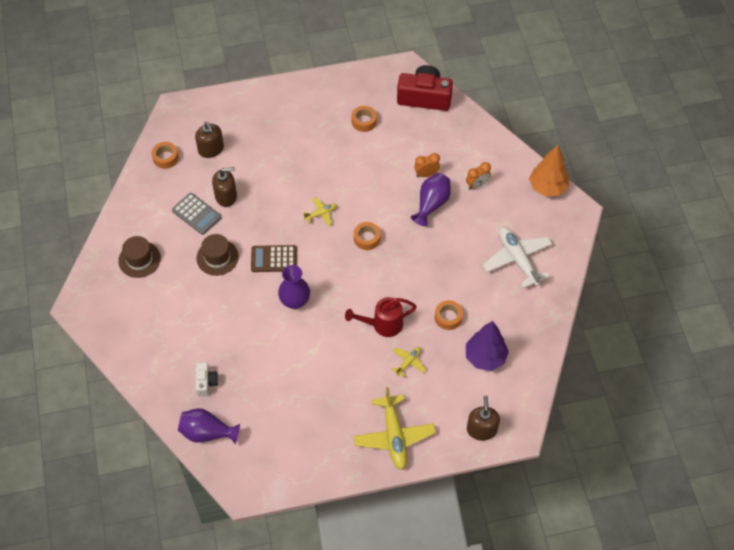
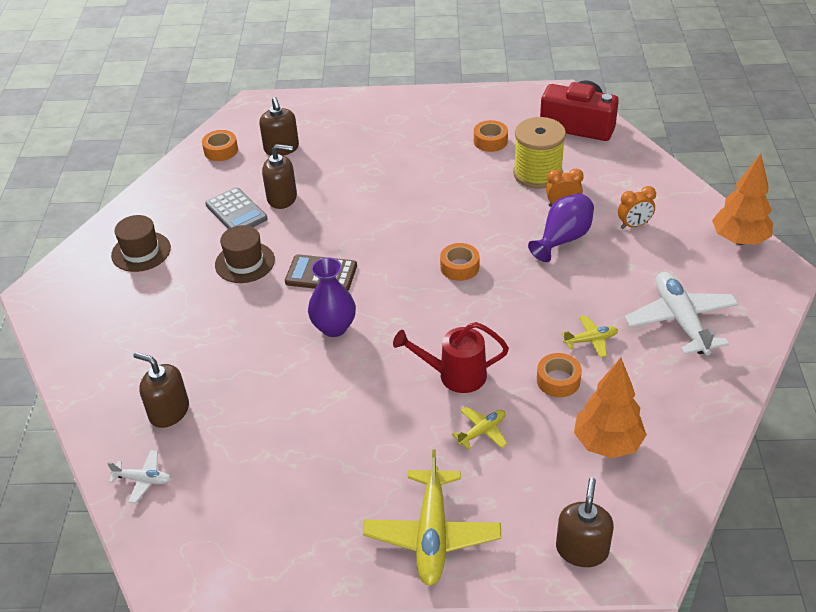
camera: 15 degrees right, 15 degrees down
purple vase [178,408,240,444] -> white plane [107,450,171,504]
white camera [196,362,218,396] -> brown soap dispenser [133,352,189,428]
yellow plane [303,197,337,226] -> yellow plane moved to [562,315,618,358]
purple tree [466,321,509,371] -> orange tree [574,358,647,458]
none -> yellow spool [513,117,566,189]

